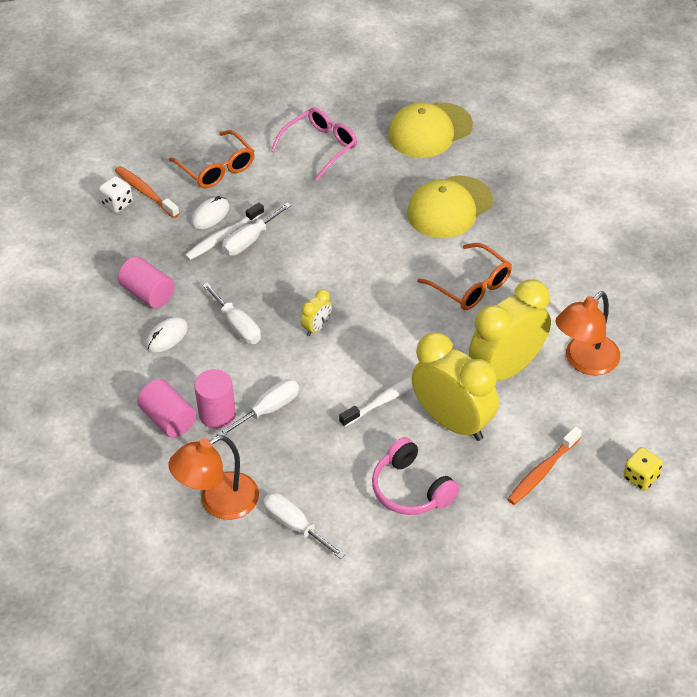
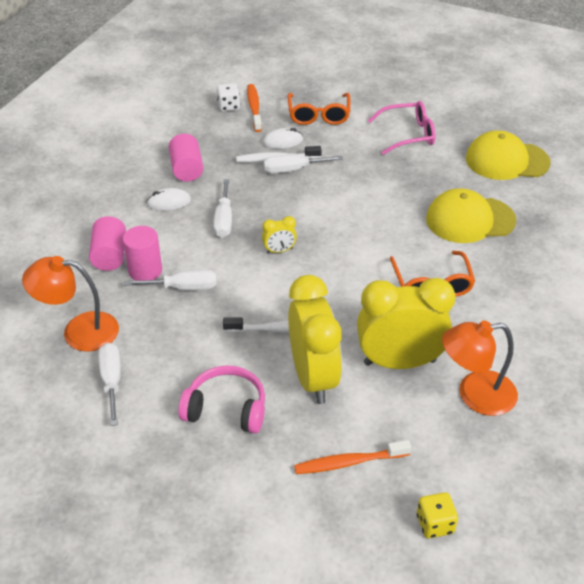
camera: 35 degrees right, 5 degrees down
pink headphones [372,437,459,515] -> pink headphones turned 105 degrees clockwise [178,365,265,433]

